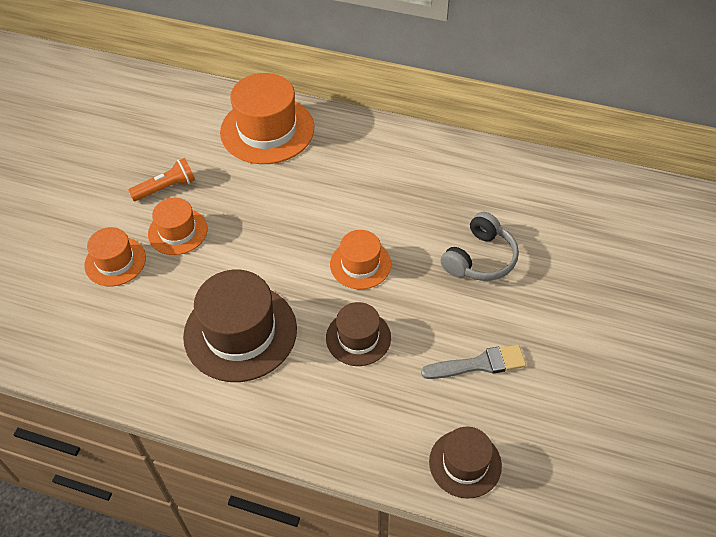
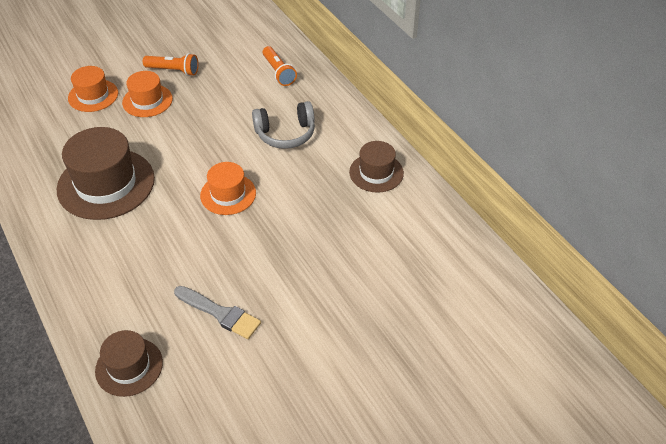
camera: 40 degrees right, 5 degrees down
orange hat [220,73,314,164] -> orange flashlight [263,46,297,86]
brown hat [326,302,391,366] -> brown hat moved to [349,141,404,193]
grey headphones [441,212,519,281] -> grey headphones moved to [252,101,315,149]

